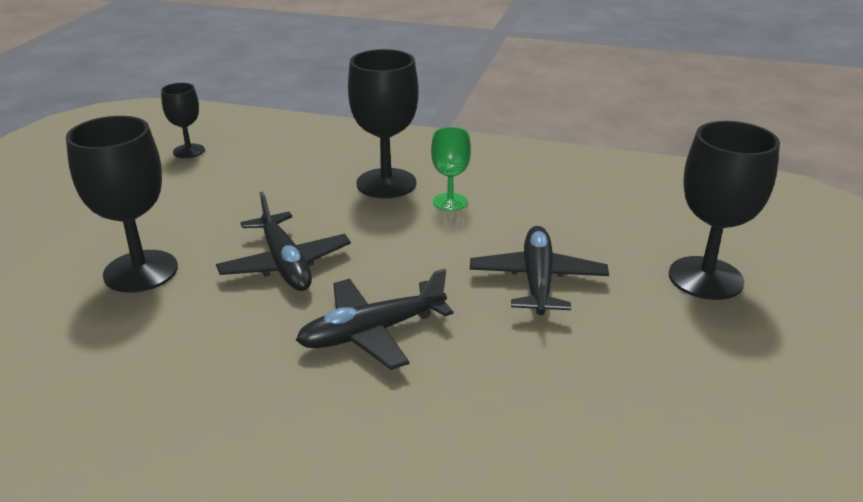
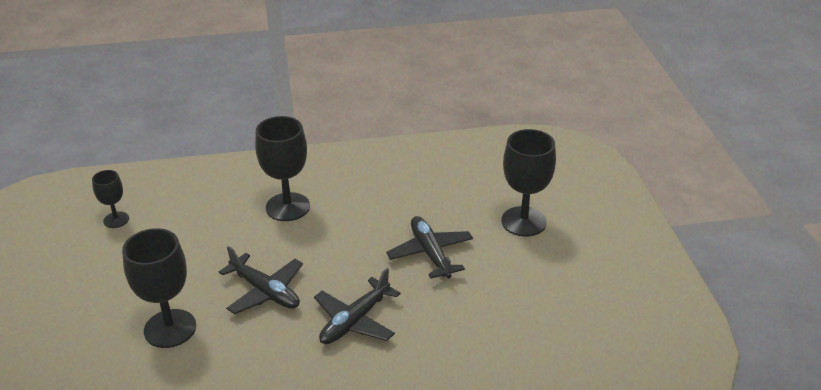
camera: 25 degrees left, 5 degrees up
green goblet [431,127,471,211] -> none

